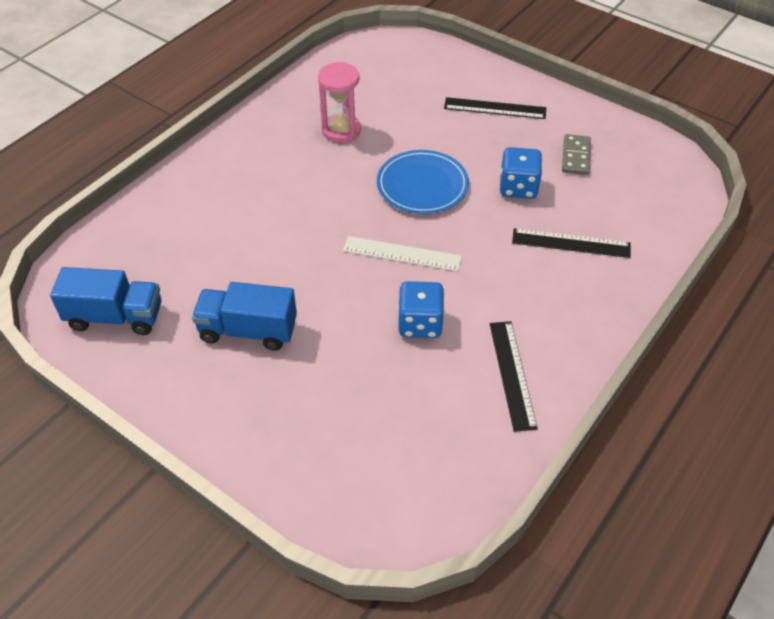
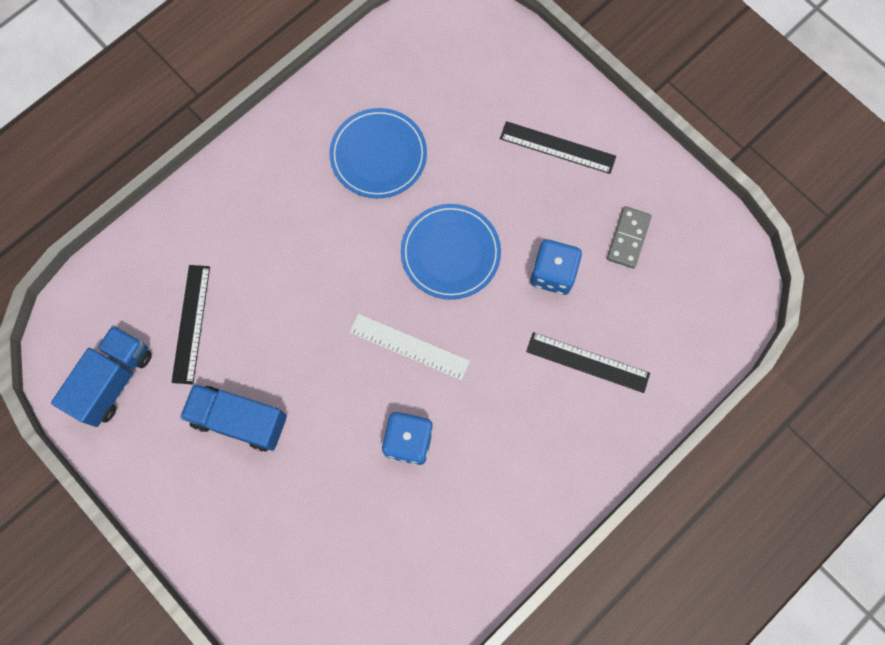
camera: 10 degrees right, 25 degrees up
blue truck [50,267,161,335] -> blue truck turned 75 degrees counterclockwise [51,325,152,427]
pink hourglass [318,62,361,143] -> blue plate [330,108,427,199]
black ruler [490,321,538,432] -> black ruler moved to [171,265,210,384]

